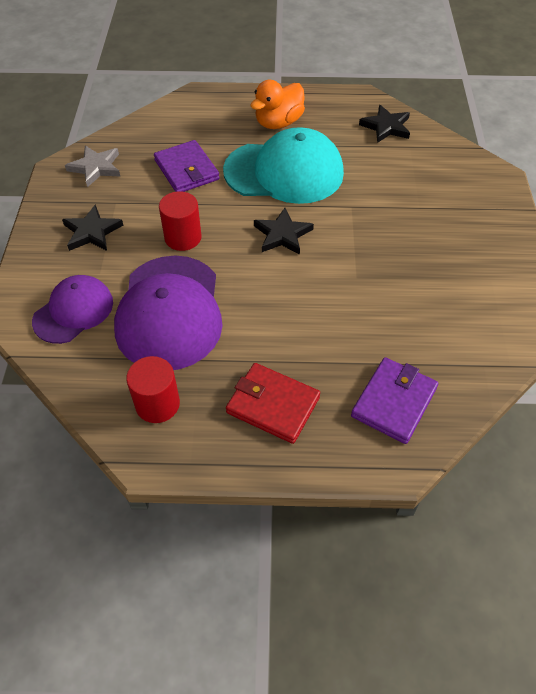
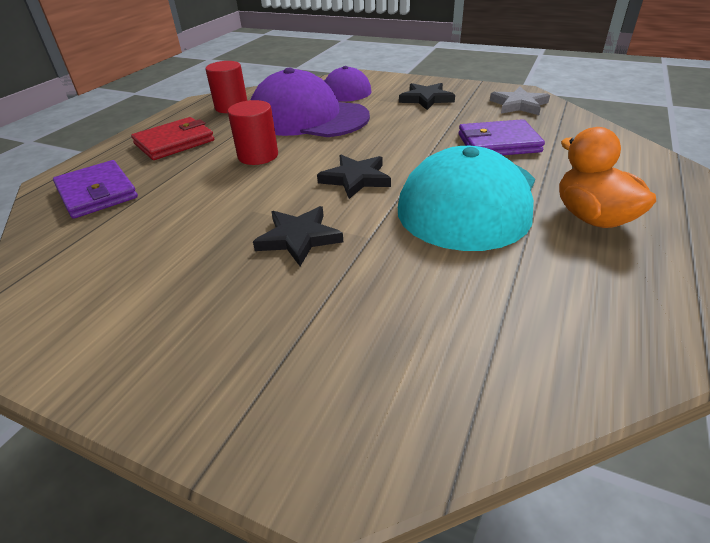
camera: 115 degrees right, 15 degrees down
red cylinder [159,191,202,251] -> red cylinder moved to [228,100,278,165]
black star [359,105,410,143] -> black star moved to [253,206,343,266]

